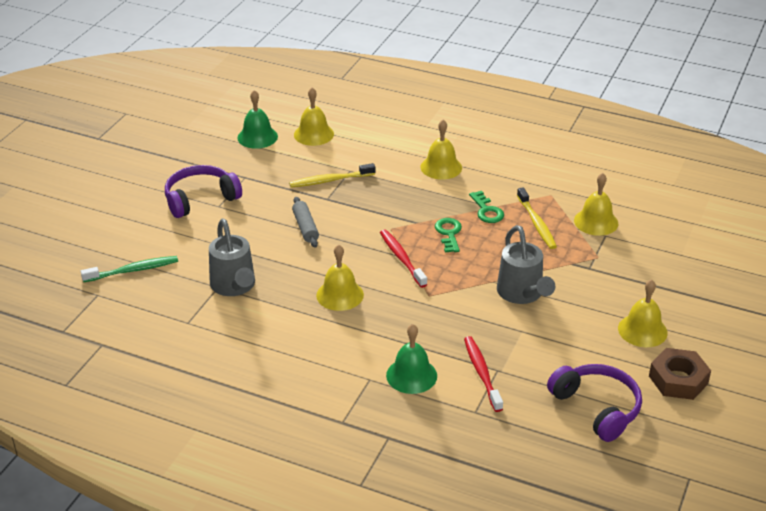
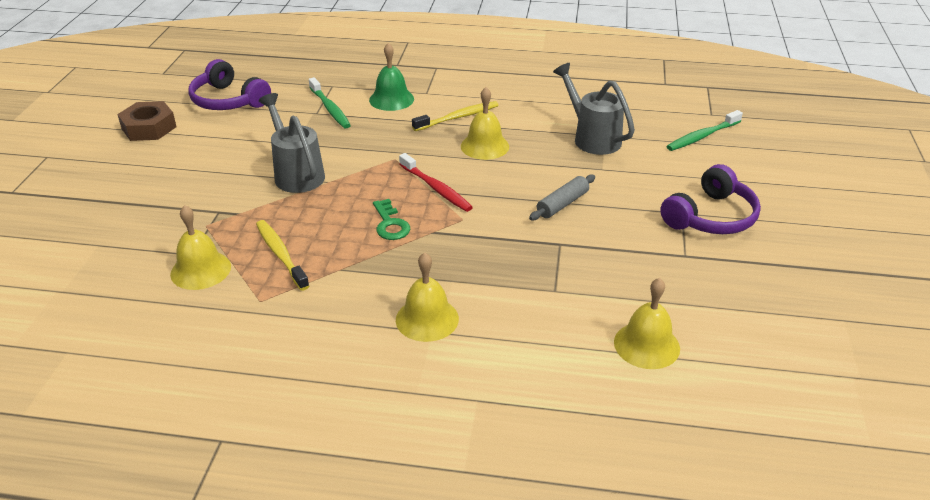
camera: 165 degrees right, 0 degrees up
green bell [237,90,278,149] -> none
yellow toothbrush [289,163,375,187] -> yellow toothbrush moved to [412,101,499,131]
grey rolling pin [292,197,319,248] -> grey rolling pin turned 75 degrees clockwise [529,174,595,220]
red toothbrush [464,336,503,412] -> green toothbrush [309,77,351,129]
green key [469,191,504,223] -> none
yellow bell [618,279,668,347] -> none

